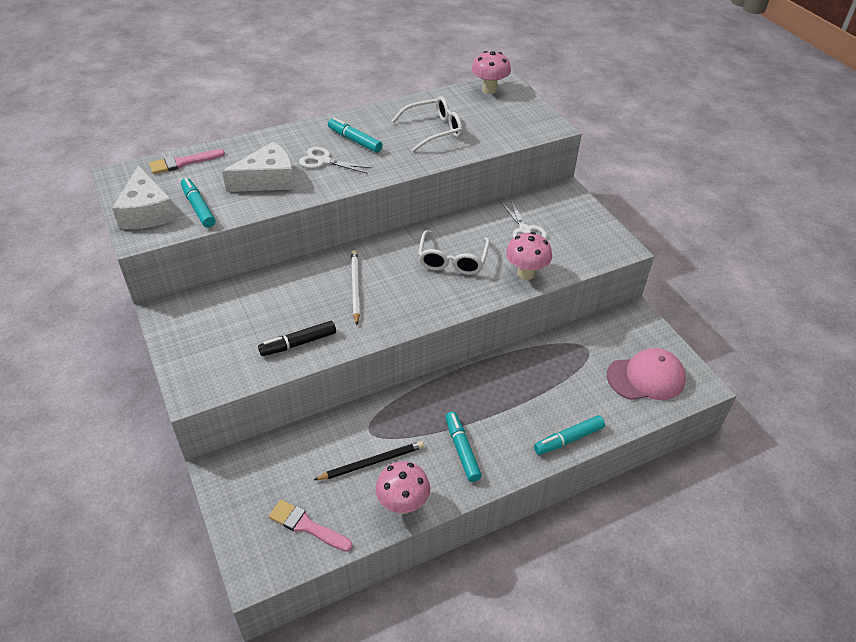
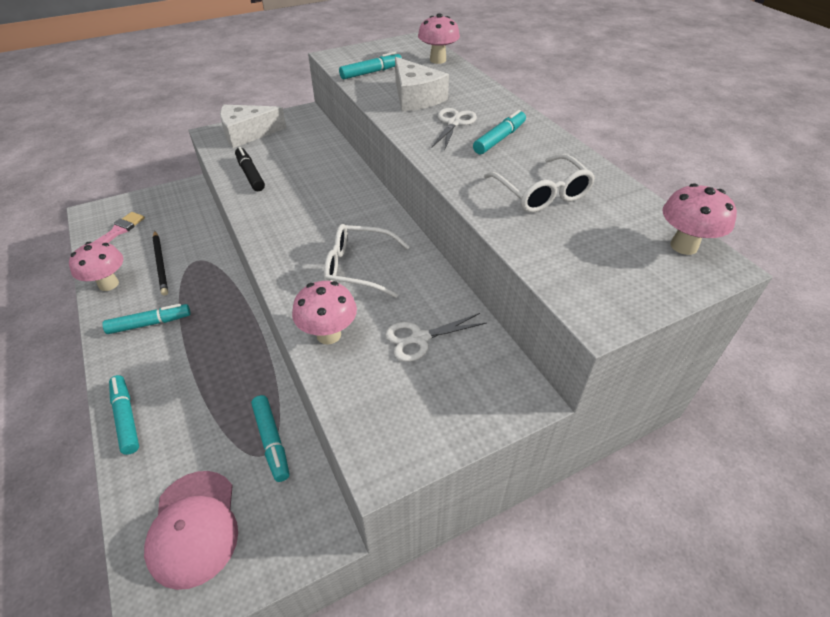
camera: 90 degrees right, 0 degrees up
white cheese [112,165,177,229] -> white cheese moved to [220,105,286,148]
pink brush [149,149,225,174] -> pink mushroom [418,13,460,64]
white pencil [351,250,360,325] -> none
none -> turquoise marker [251,395,290,482]

